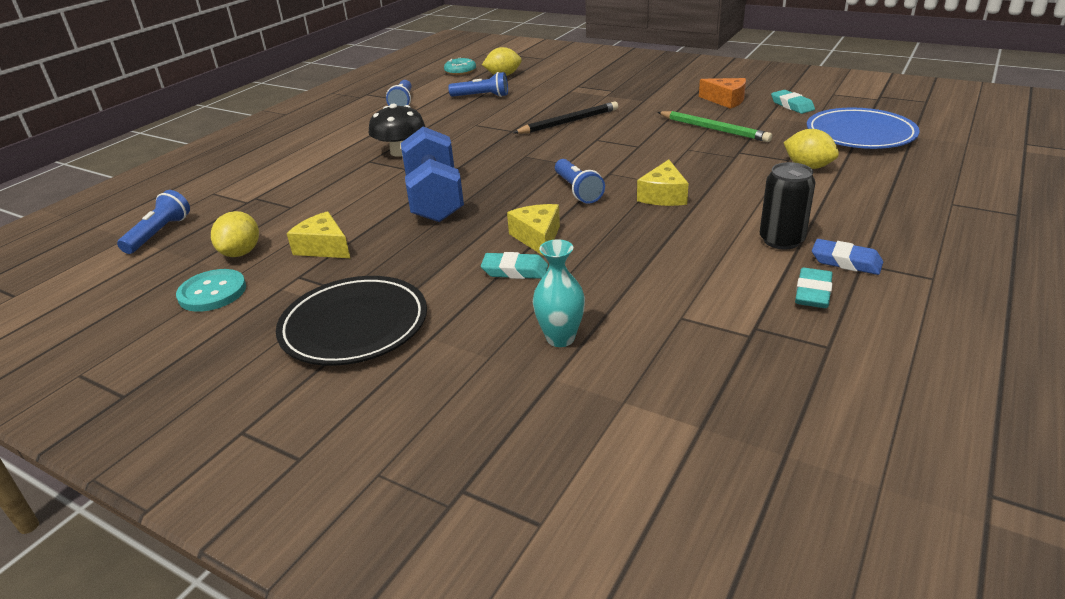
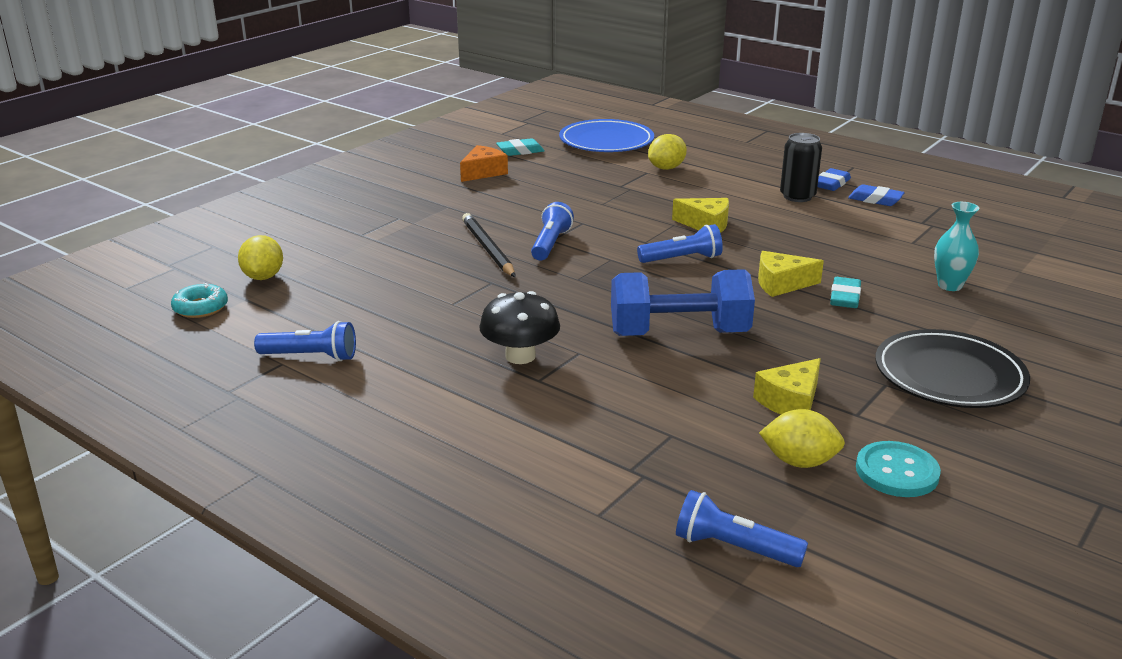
camera: 85 degrees left, 5 degrees down
blue flashlight [448,72,508,97] -> blue flashlight moved to [531,202,574,261]
green pencil [658,111,772,142] -> none
turquoise eraser [795,268,833,308] -> blue eraser [848,184,905,206]

